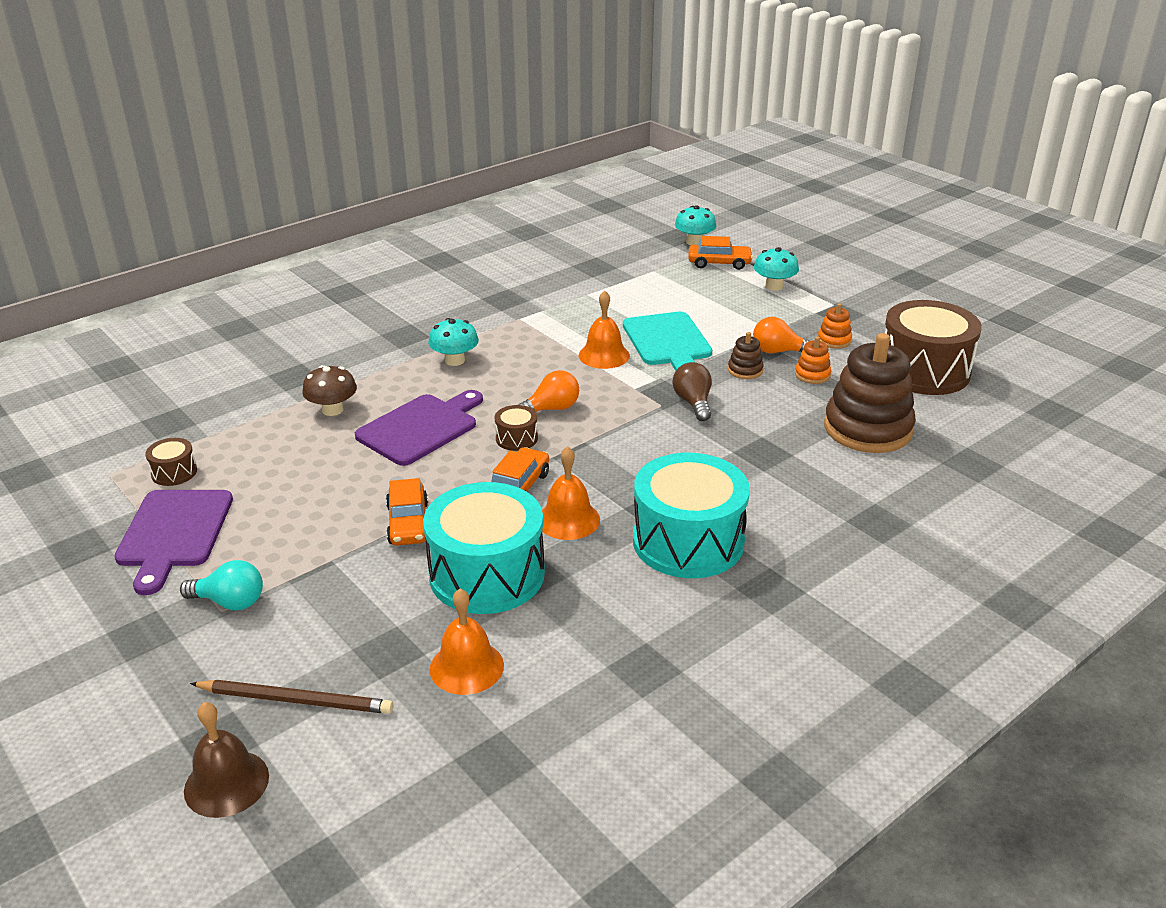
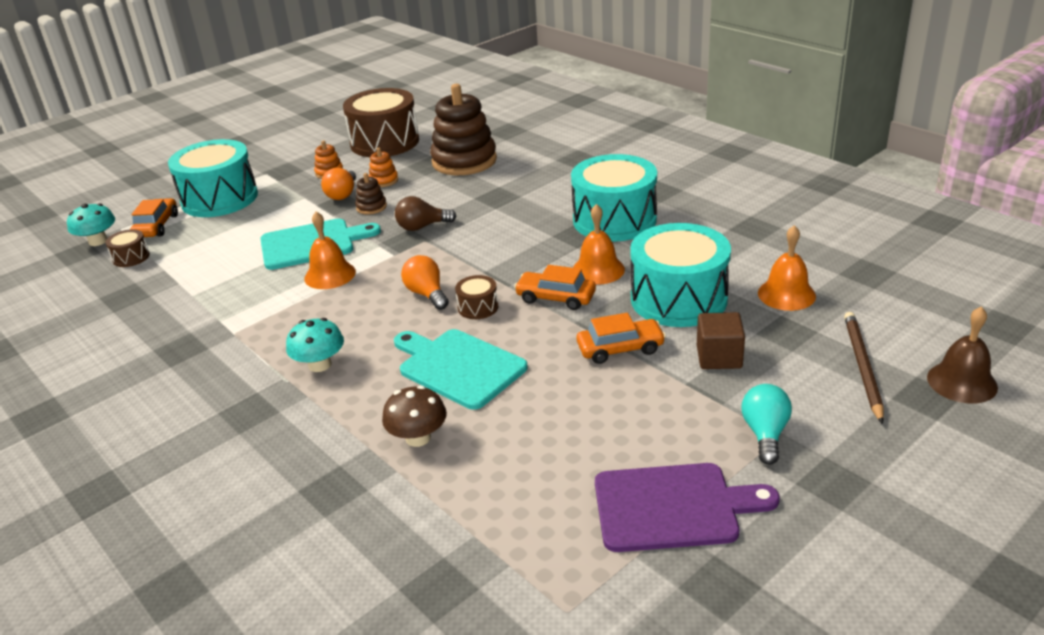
camera: 90 degrees left, 0 degrees up
brown drum [145,438,197,486] -> brown drum moved to [106,229,150,267]
purple cutting board [355,390,483,466] -> turquoise cutting board [394,329,528,410]
turquoise mushroom [754,247,799,290] -> turquoise drum [168,139,258,217]
none -> brown cube [697,312,745,369]

